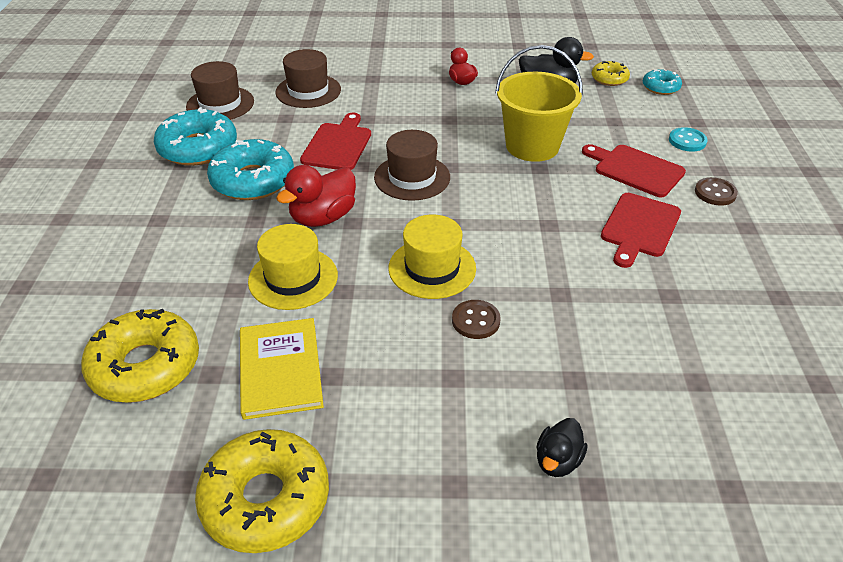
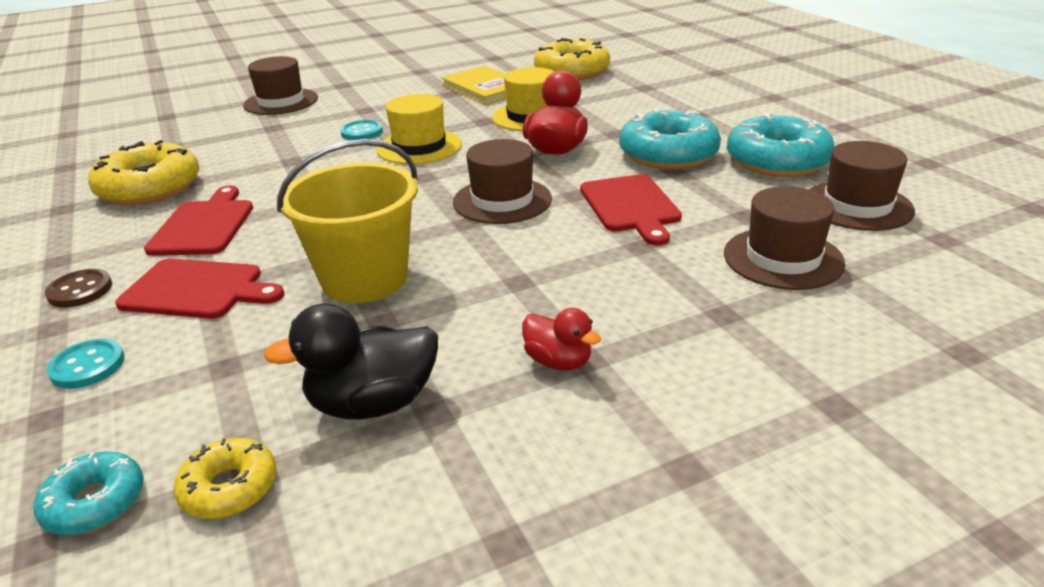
camera: 155 degrees right, 10 degrees down
yellow donut [195,429,329,553] -> yellow donut moved to [88,140,199,205]
brown button [452,300,501,339] -> turquoise button [340,120,383,140]
black duck [536,418,587,477] -> brown hat [243,56,318,115]

